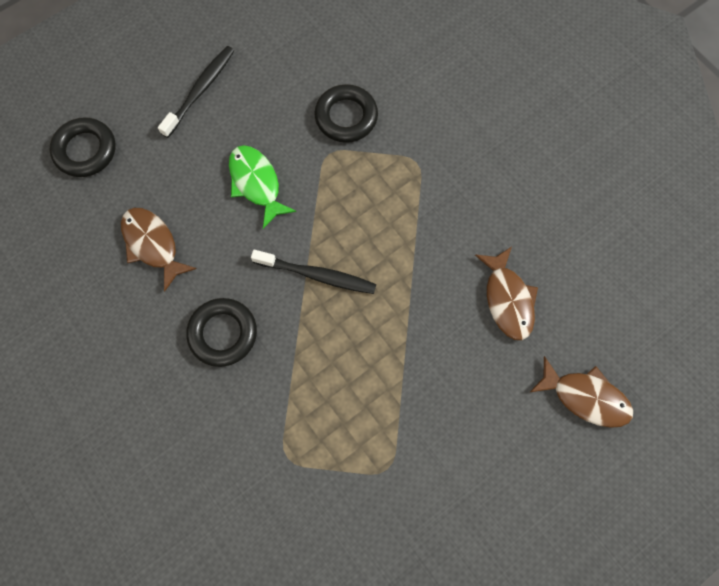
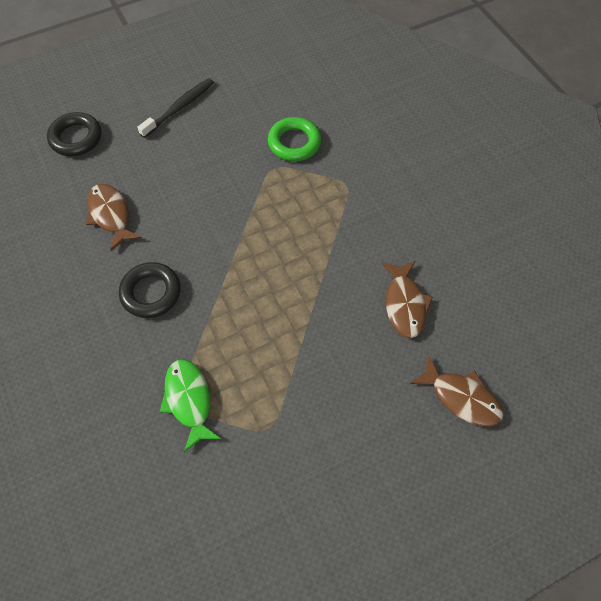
camera: 10 degrees right, 10 degrees down
green fish [229,145,296,229] -> green fish moved to [160,359,221,452]
black toothbrush [251,250,376,294] -> none
black ring [314,84,378,143] -> green ring [268,117,321,162]

